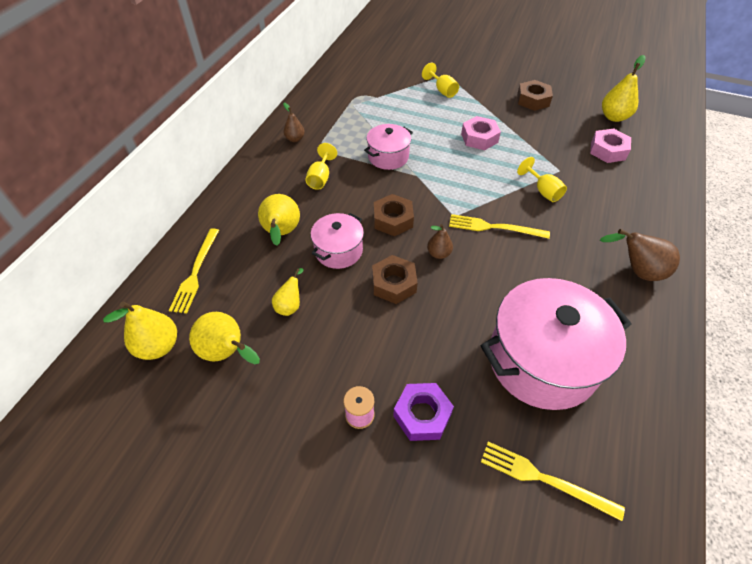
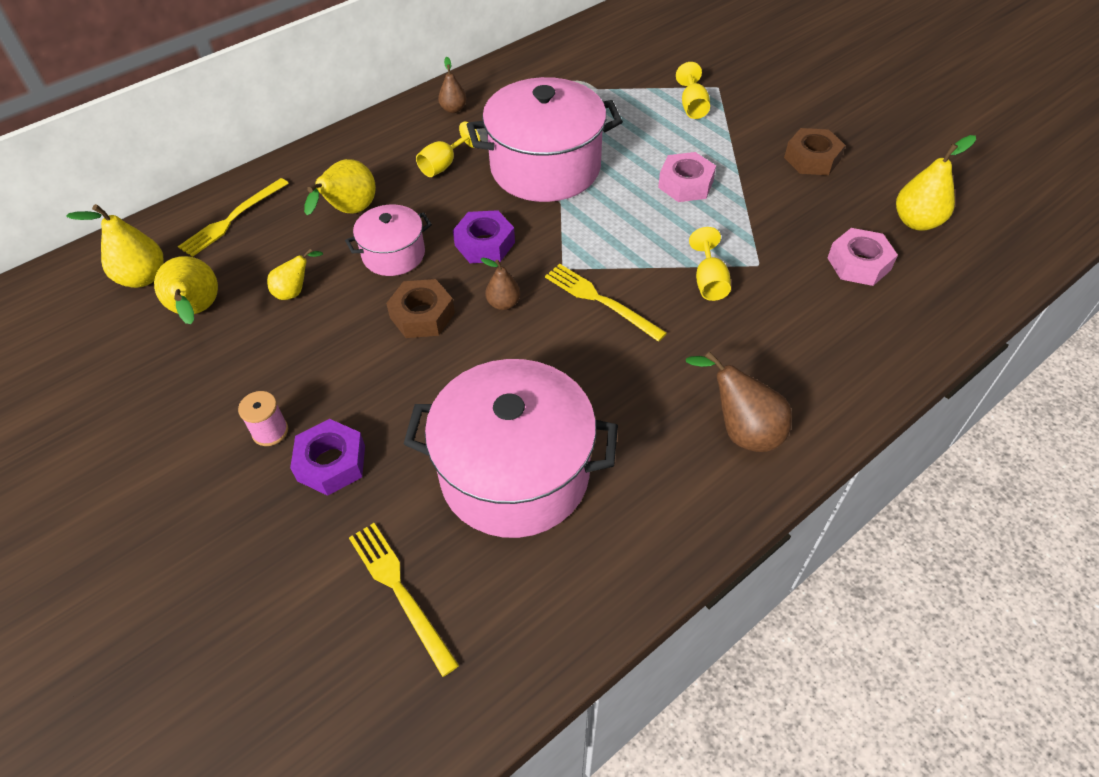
camera: 30 degrees right, 0 degrees up
pink pot [364,124,413,170] -> pink pot [467,77,623,202], size x1.92
brown nut [374,194,414,236] -> purple nut [453,210,515,263]

